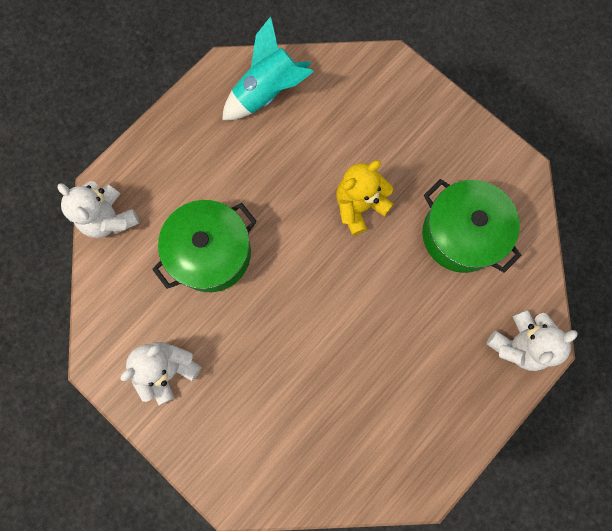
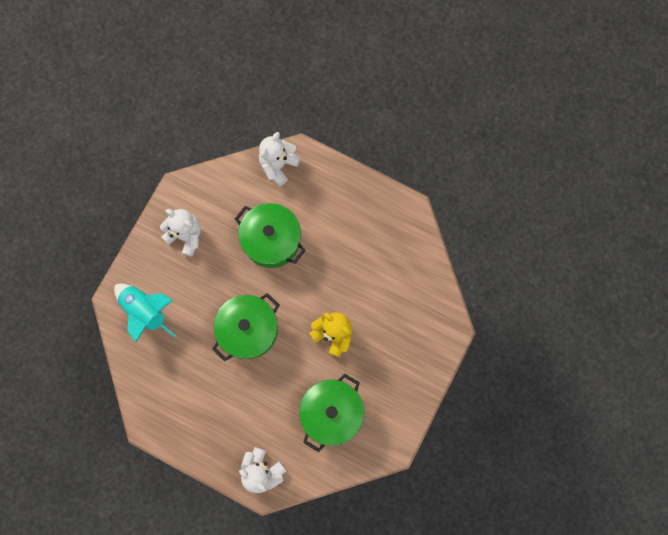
camera: 75 degrees right, 0 degrees up
turquoise rocket [222,16,314,120] -> turquoise rocket moved to [114,284,176,342]
none -> green pot [212,293,279,361]

